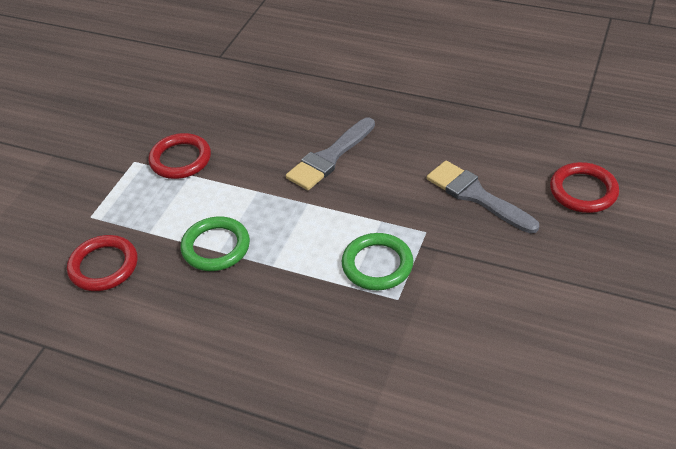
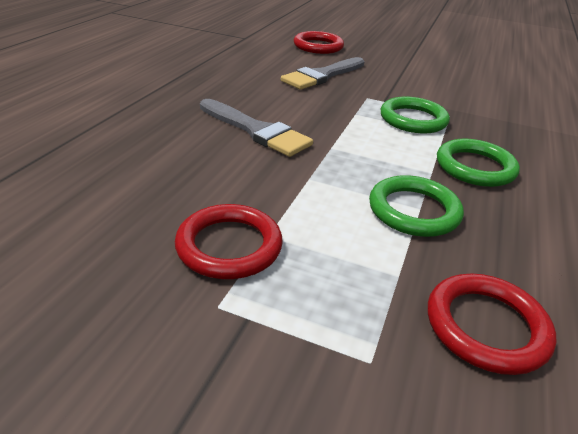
camera: 95 degrees left, 10 degrees down
none -> green ring [437,139,520,187]

